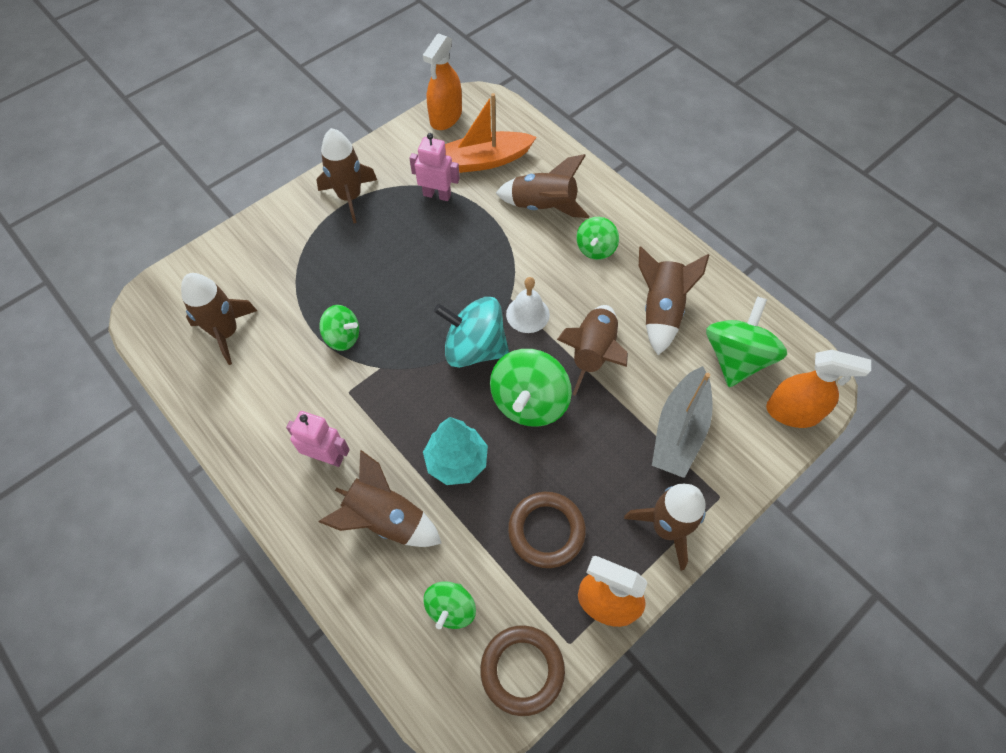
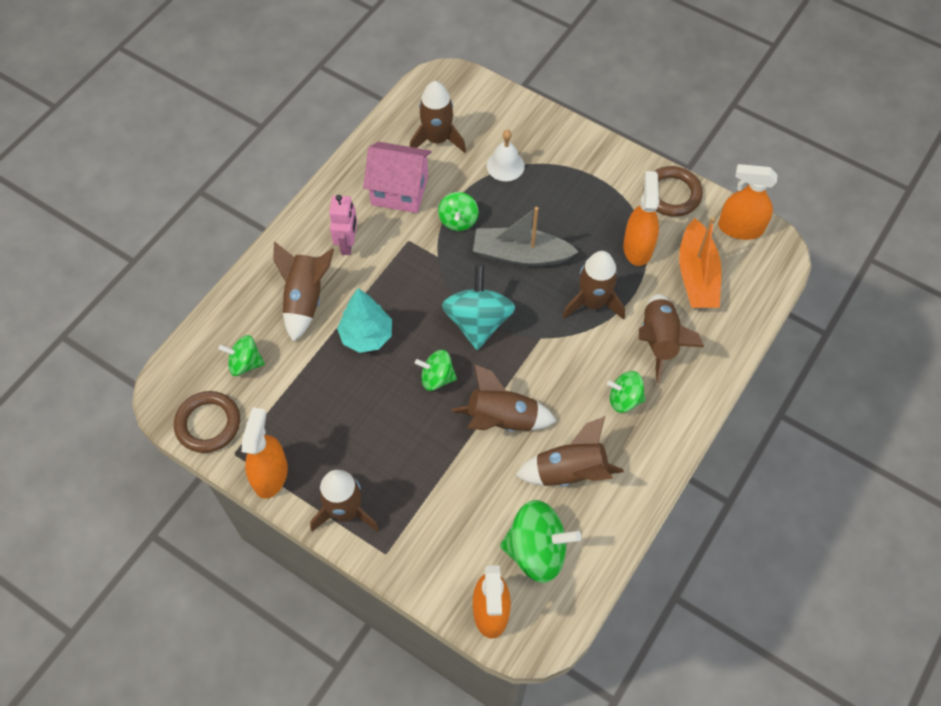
camera: 75 degrees right, 0 degrees up
brown rocket [316,128,377,223] -> brown rocket moved to [563,251,625,320]
pink robot [409,133,460,201] -> orange spray bottle [623,171,659,266]
orange boat [445,93,537,173] -> orange boat turned 150 degrees counterclockwise [679,217,722,308]
green spinning top [490,349,572,427] -> green spinning top [415,350,457,391], size x0.58
white bell [506,277,550,333] -> white bell moved to [487,130,525,181]
brown ring [508,492,586,568] -> brown ring moved to [643,166,703,217]
grey boat [652,366,713,478] -> grey boat moved to [473,207,579,266]
none -> pink house [363,142,432,213]

